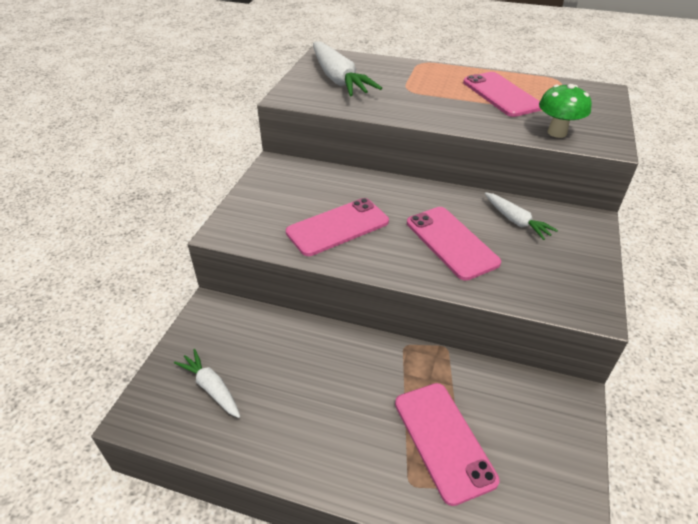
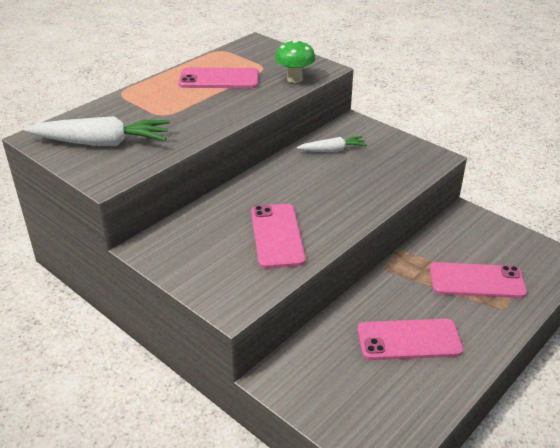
camera: 65 degrees left, 5 degrees down
white carrot [174,349,240,418] -> none
pink phone [407,207,501,281] -> pink phone moved to [357,319,463,360]

